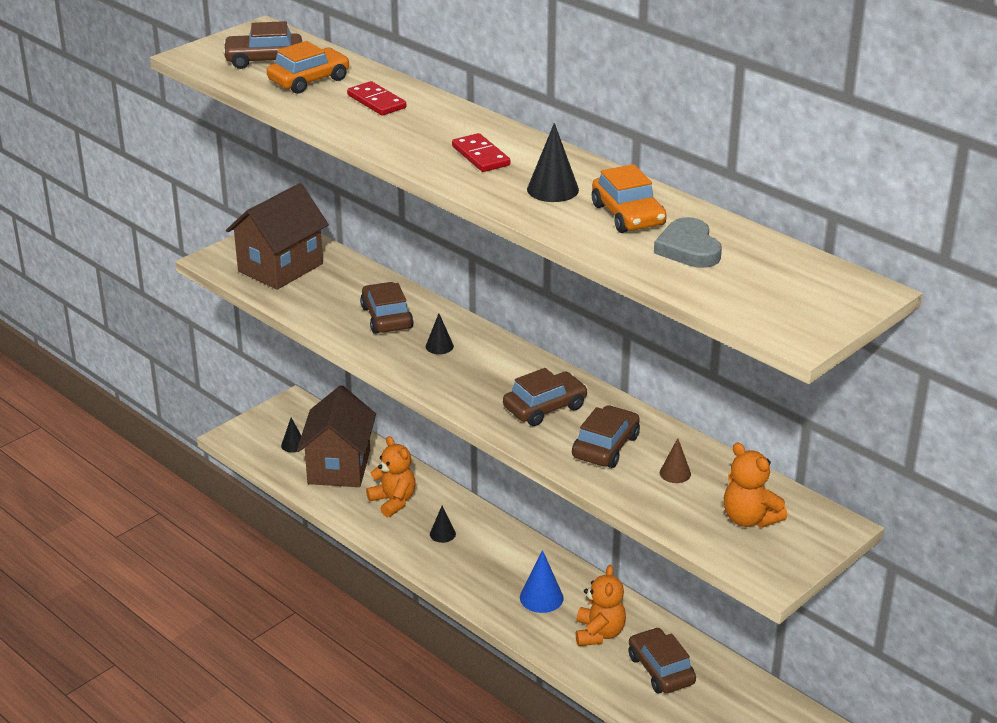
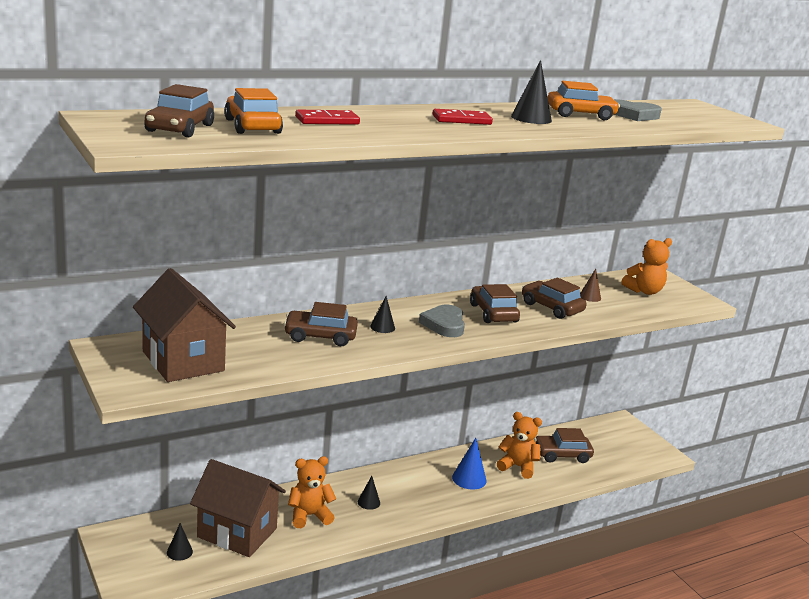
camera: 75 degrees left, 10 degrees down
none -> grey heart [419,305,465,337]

